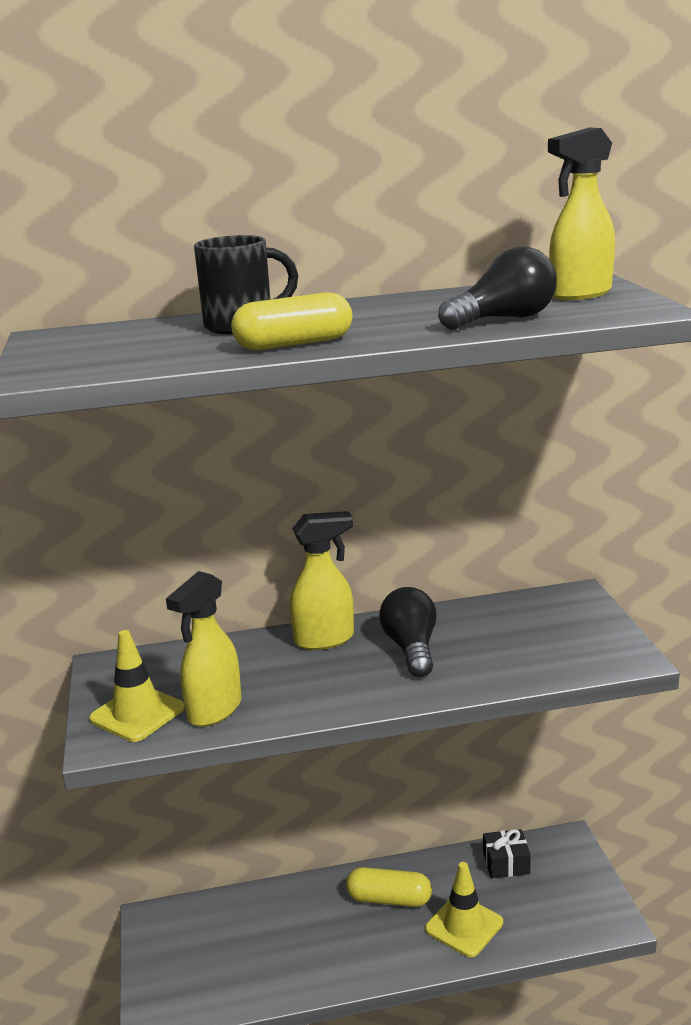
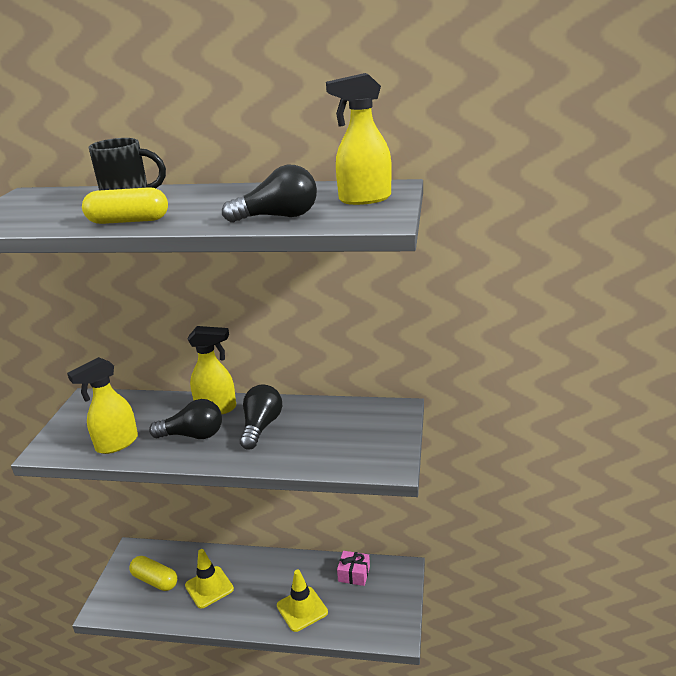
camera: 20 degrees right, 5 degrees up
yellow traffic cone [89,630,185,742] -> yellow traffic cone moved to [185,549,234,609]
yellow capsule [346,867,432,907] -> yellow capsule moved to [129,556,177,591]
black gift [483,829,531,878] -> pink gift [337,551,370,586]
none -> black light bulb [149,399,222,439]

